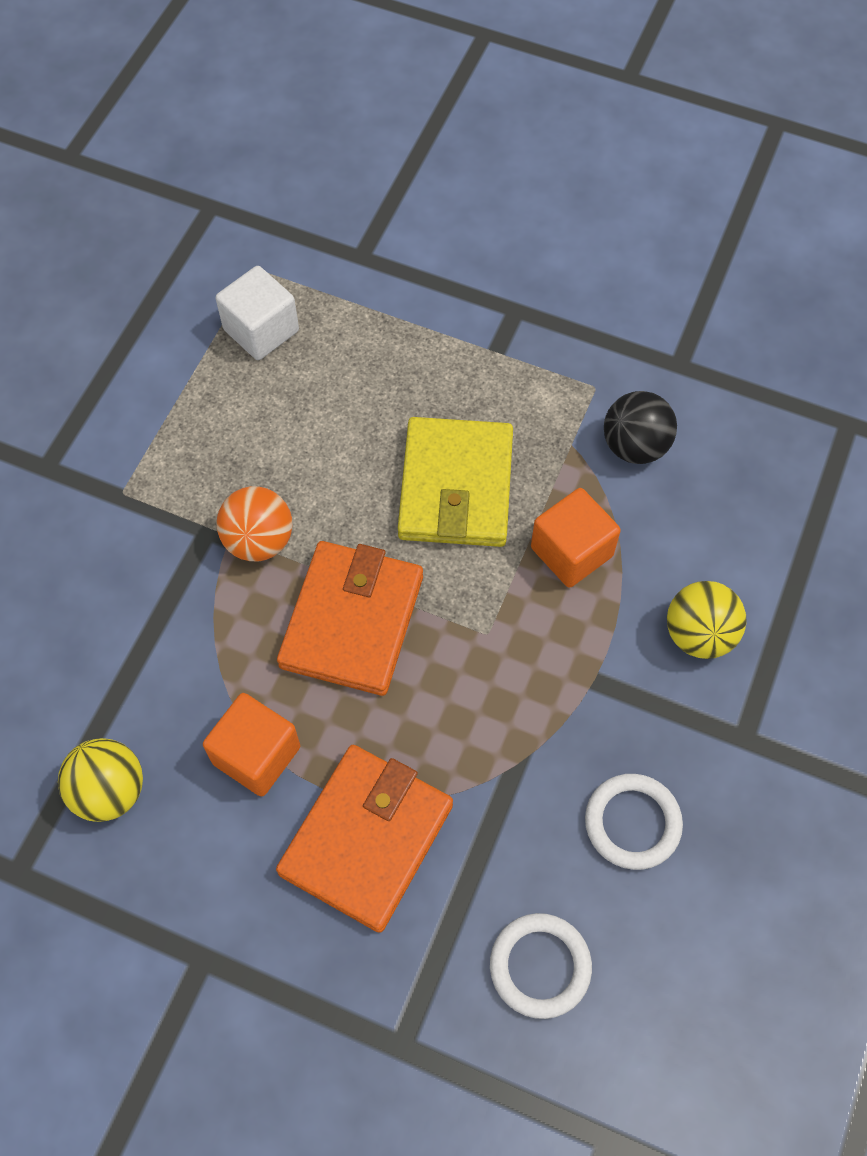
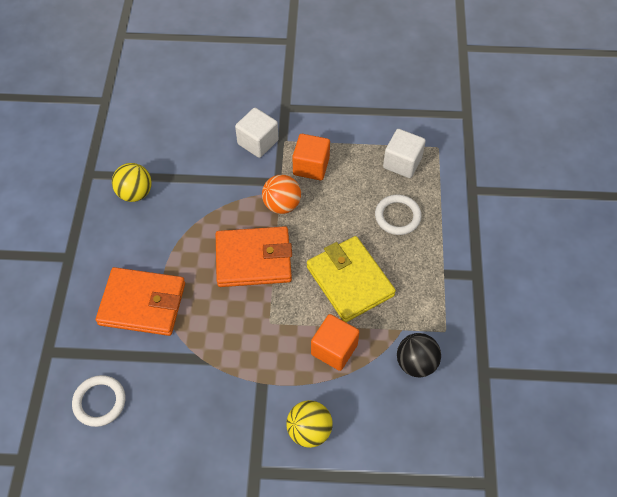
camera: 70 degrees right, 5 degrees down
orange cube [203,693,300,796] -> orange cube moved to [292,134,330,180]
yellow wallet [398,417,513,547] -> yellow wallet turned 75 degrees clockwise [307,236,396,322]
white ring [585,774,683,870] -> white ring moved to [375,195,422,235]
none -> white cube [235,108,278,158]

